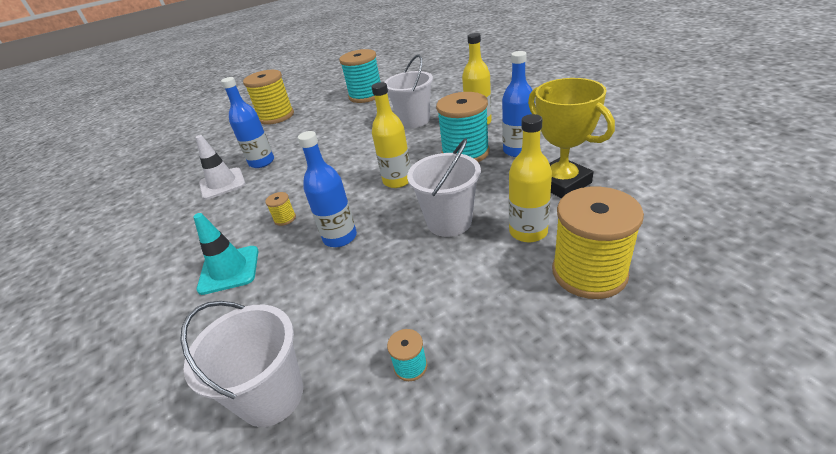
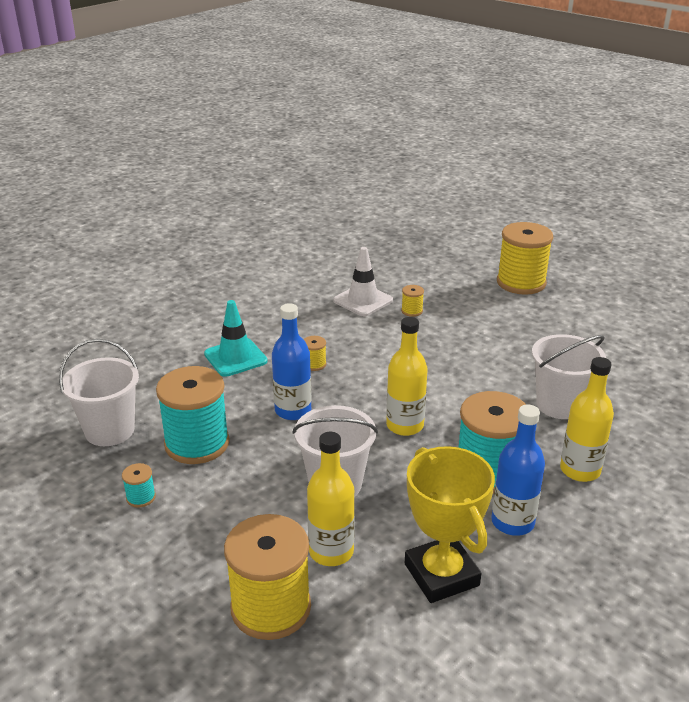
camera: 65 degrees right, 5 degrees down
blue bottle [221,77,274,168] -> yellow spool [401,285,424,317]
turquoise spool [339,49,381,103] -> turquoise spool moved to [156,366,229,464]
yellow trophy [528,78,615,198] -> yellow trophy turned 60 degrees counterclockwise [405,446,495,603]

